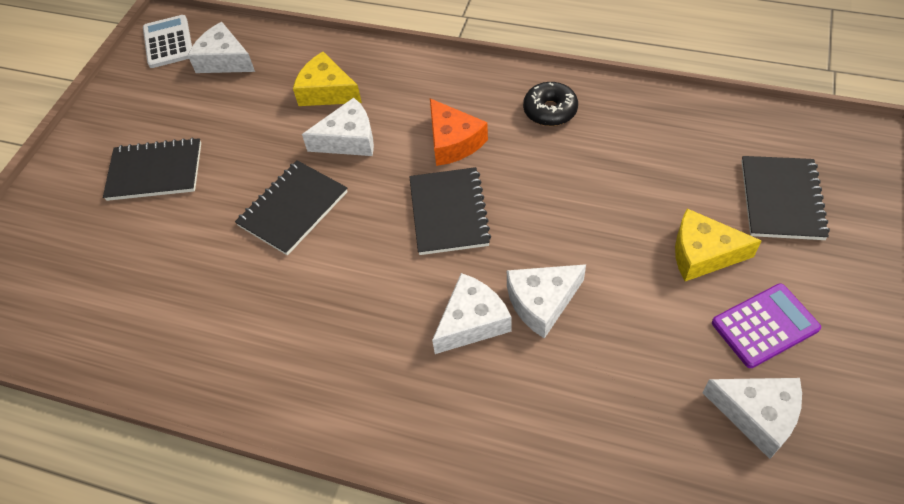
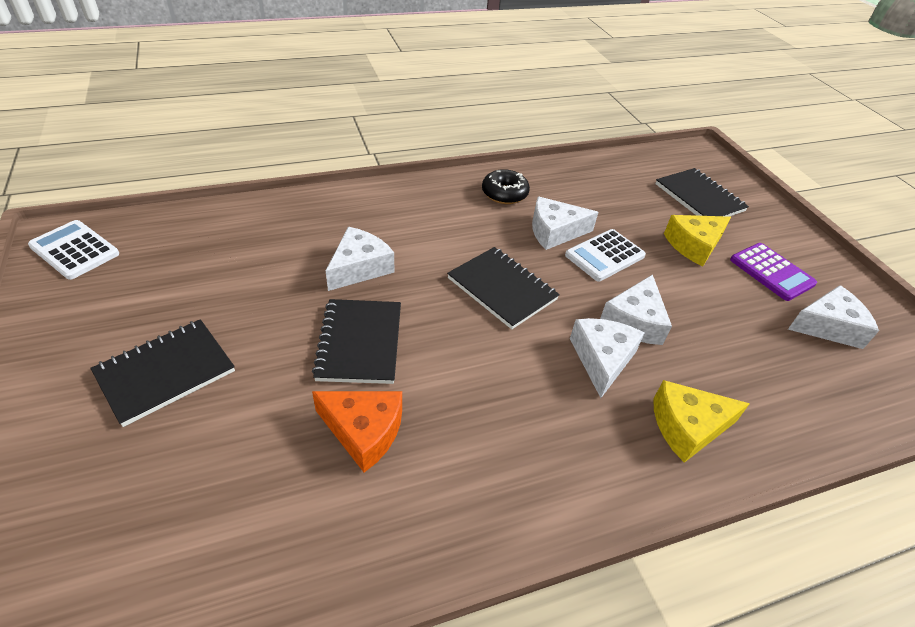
camera: 45 degrees left, 10 degrees down
white cheese [188,22,255,73] -> white cheese moved to [532,196,599,250]
yellow cheese [293,52,362,106] -> yellow cheese moved to [653,380,750,463]
orange cheese [430,98,488,166] -> orange cheese moved to [312,391,402,472]
purple calculator [712,283,821,368] -> purple calculator turned 120 degrees clockwise [730,243,817,301]
none -> white calculator [565,229,646,281]

